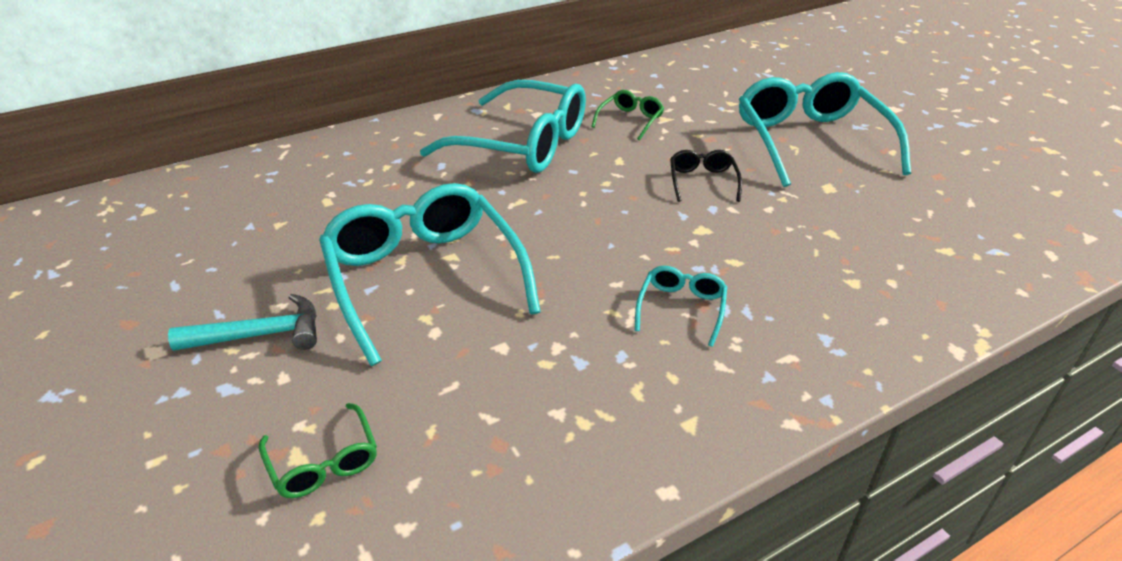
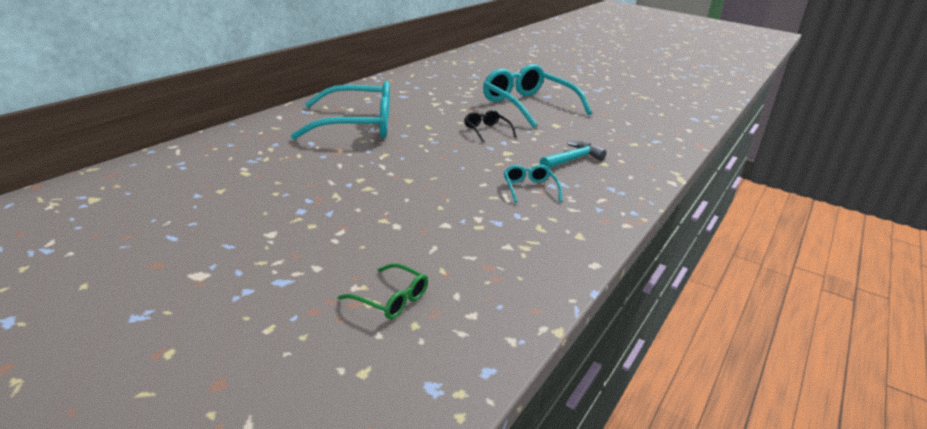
camera: 30 degrees left, 10 degrees down
turquoise hammer [168,294,317,351] -> turquoise hammer moved to [540,141,607,168]
turquoise glasses [319,183,540,366] -> none
green glasses [591,90,664,140] -> none

